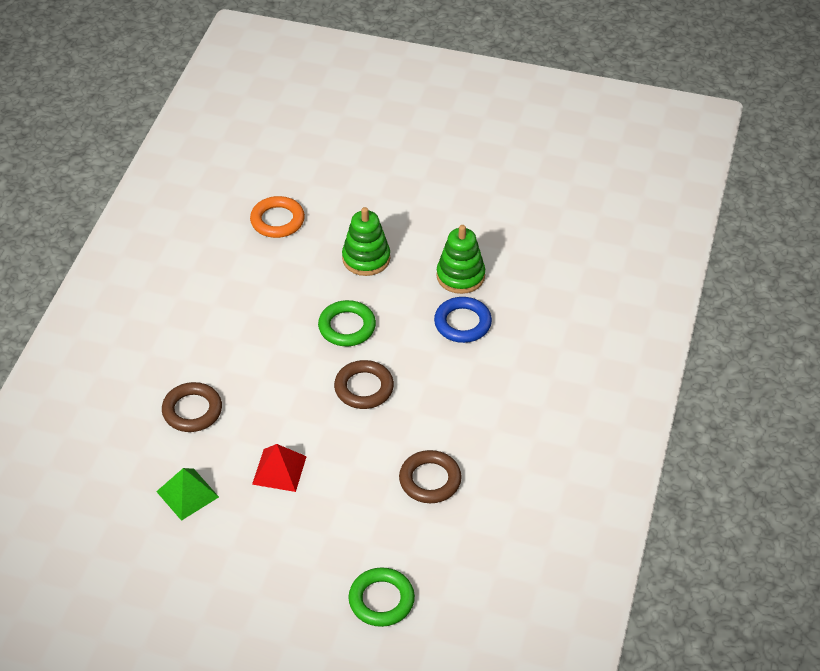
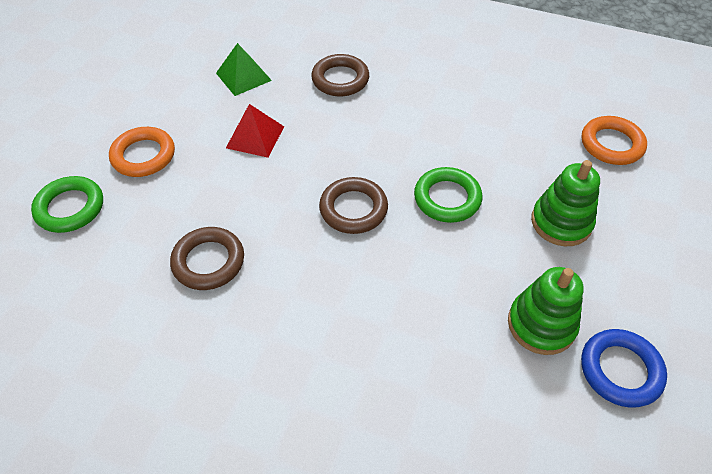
camera: 95 degrees right, 5 degrees up
blue ring [434,297,492,343] -> blue ring moved to [581,329,667,408]
none -> orange ring [109,127,175,177]

